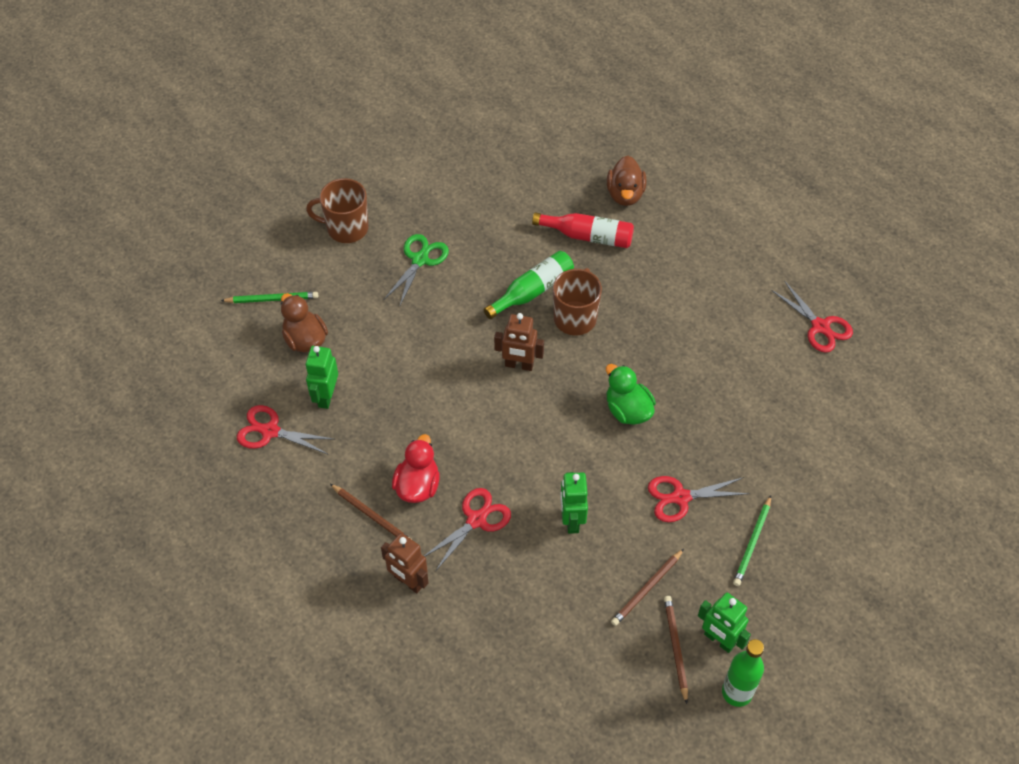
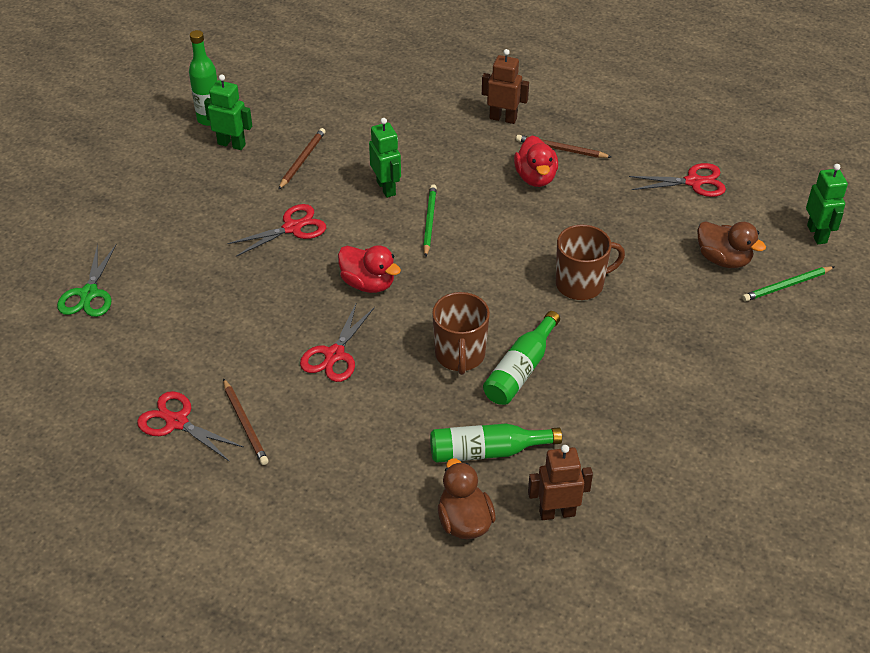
camera: 160 degrees right, 10 degrees down
brown mug [306,178,368,243] -> brown mug moved to [556,225,625,300]
green robot [306,346,338,409] -> green robot moved to [806,164,848,244]
green scissors [384,234,449,307] -> green scissors moved to [57,244,117,317]
red scissors [424,488,511,572] -> red scissors moved to [300,302,375,382]
brown robot [494,313,544,371] -> brown robot moved to [528,445,593,520]
red bottle [532,212,634,248] -> green bottle [430,424,562,463]
green duck [606,364,656,425] -> red duck [338,245,401,293]
brown pencil [664,596,688,704] -> brown pencil moved to [223,378,269,465]
green pencil [733,496,771,586] -> green pencil moved to [423,184,437,257]

